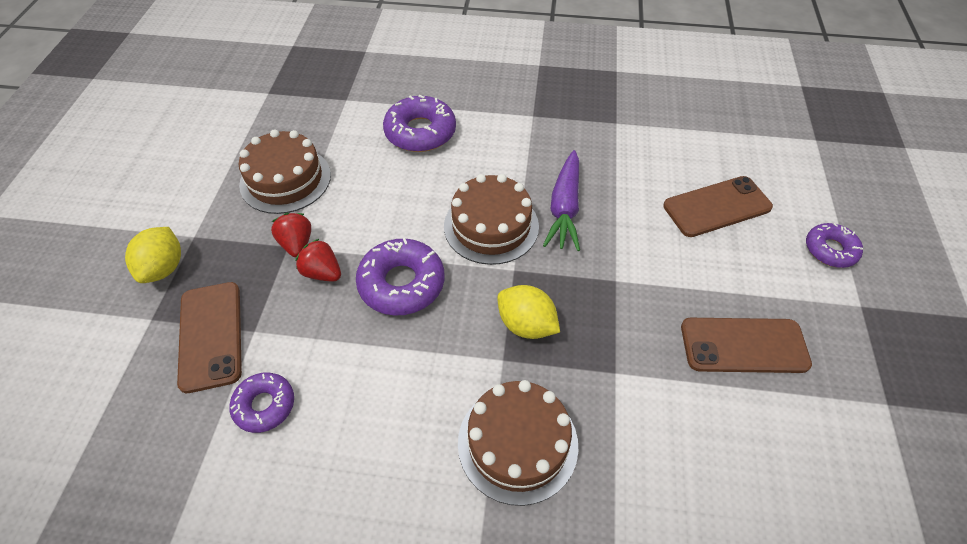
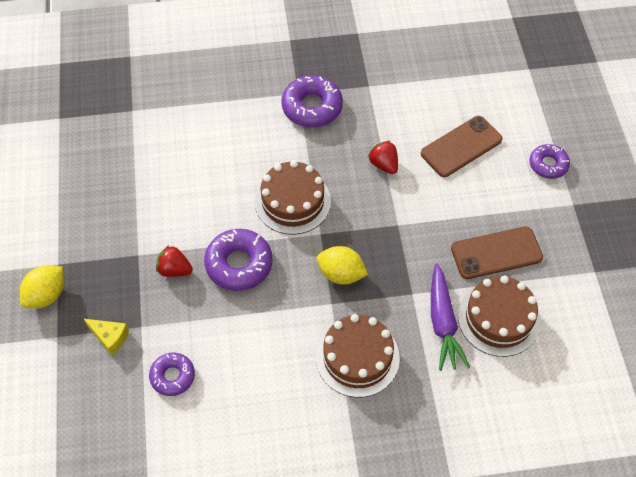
camera: 15 degrees left, 5 degrees up
yellow lemon [125,227,181,283] -> yellow lemon turned 45 degrees clockwise [20,266,64,308]
brown phone [177,282,242,393] -> yellow cheese [84,319,129,355]
brown cake [239,129,331,214] -> brown cake moved to [458,276,540,357]
red strawberry [271,213,311,257] -> red strawberry moved to [368,141,398,174]
purple donut [383,95,456,152] -> purple donut moved to [281,75,343,127]
purple carrot [543,150,580,251] -> purple carrot moved to [431,264,470,371]

